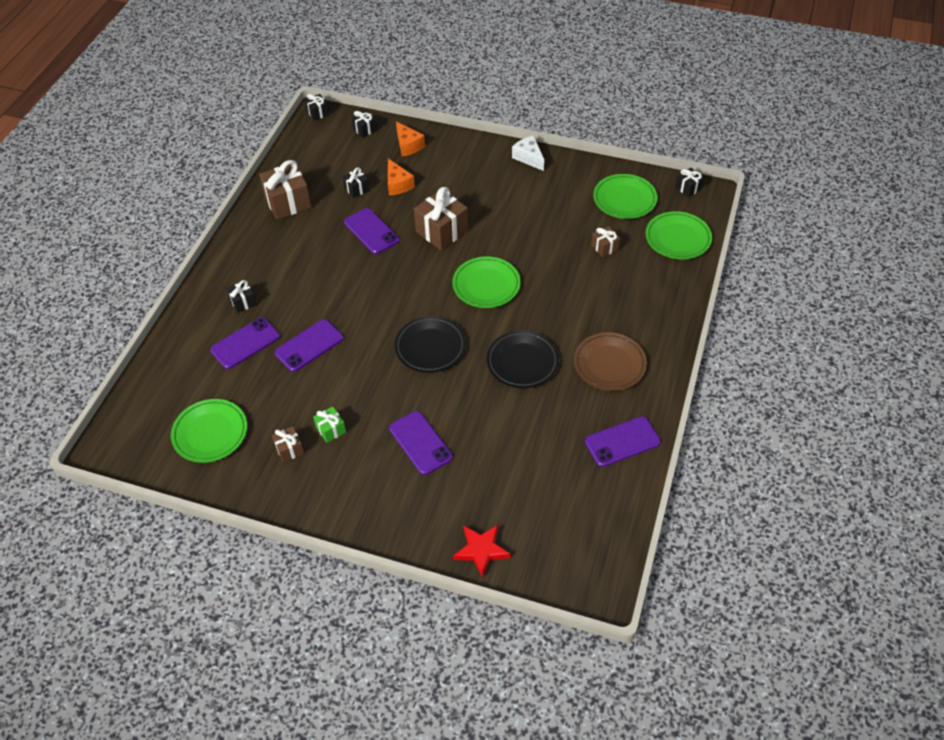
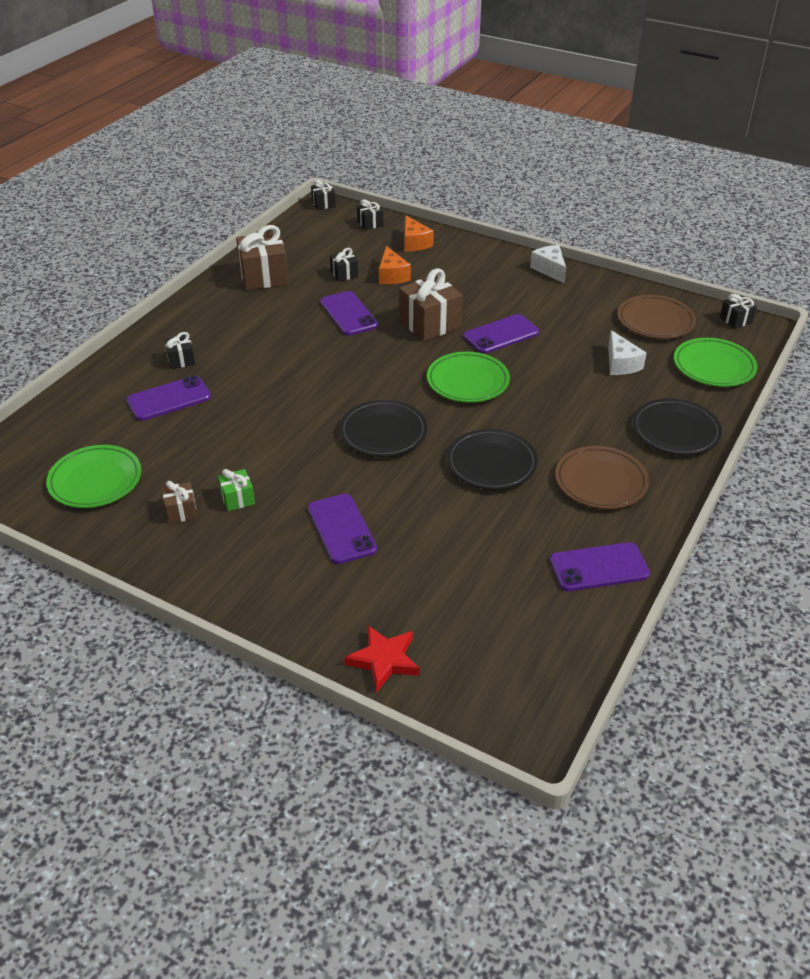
camera: 10 degrees right, 10 degrees down
purple phone [275,319,343,372] -> purple phone moved to [463,314,539,354]
brown gift [591,226,620,257] -> white cheese [608,330,646,375]
green plate [593,174,658,219] -> brown plate [618,295,696,339]
none -> black plate [632,398,722,455]

